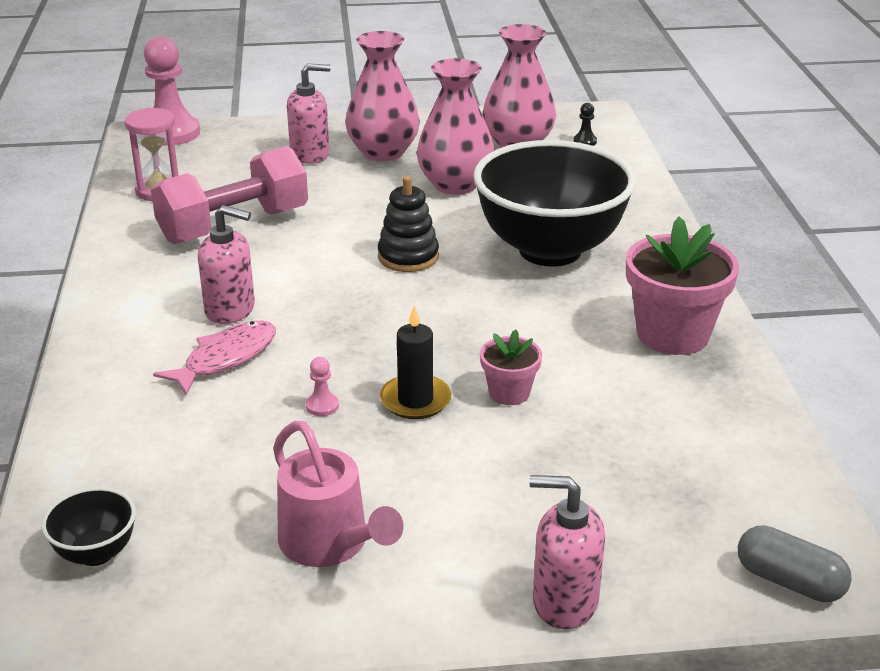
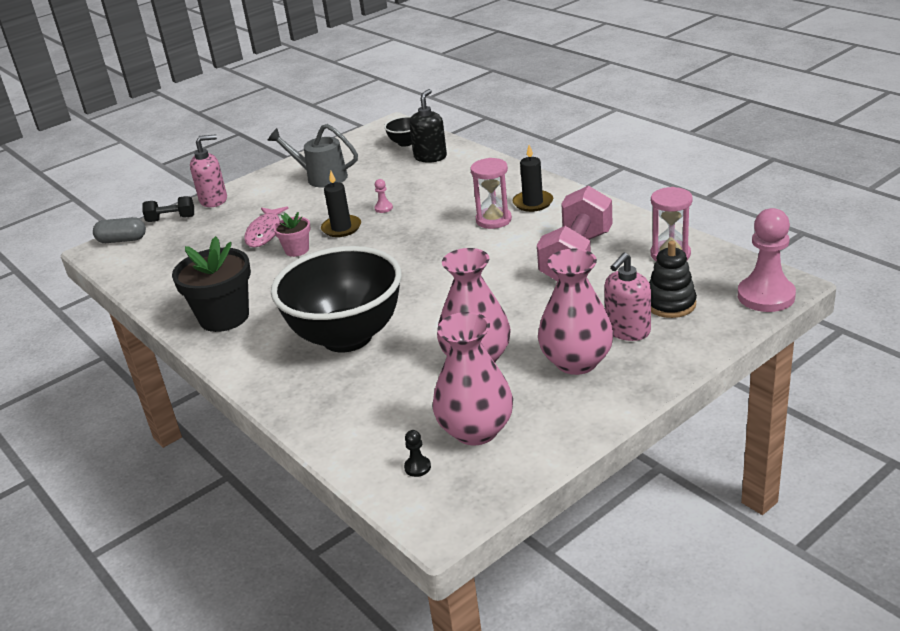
camera: 150 degrees right, 0 degrees up
pink fish [153,320,276,396] -> pink fish moved to [244,206,288,248]
pink soap dispenser [198,205,255,324] -> pink hourglass [470,158,512,229]
pink watering can [273,421,404,567] -> grey watering can [267,124,358,187]
black stacking toy [378,176,439,272] -> black stacking toy moved to [649,241,697,318]
pink flower pot [626,217,739,355] -> black flower pot [172,236,251,332]
none -> black dumbbell [142,196,194,222]
none -> black soap dispenser [409,89,447,163]
none -> black candle [512,145,553,212]

